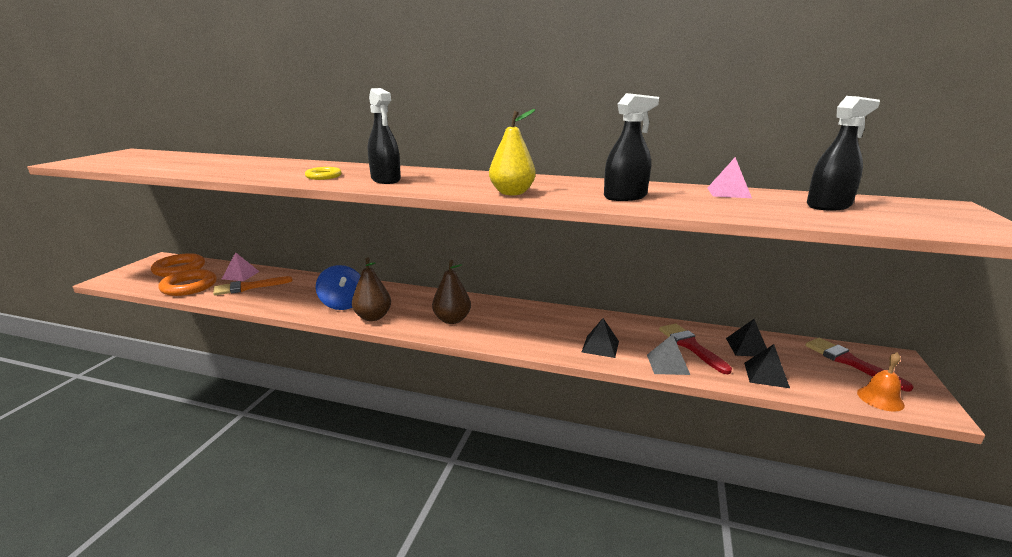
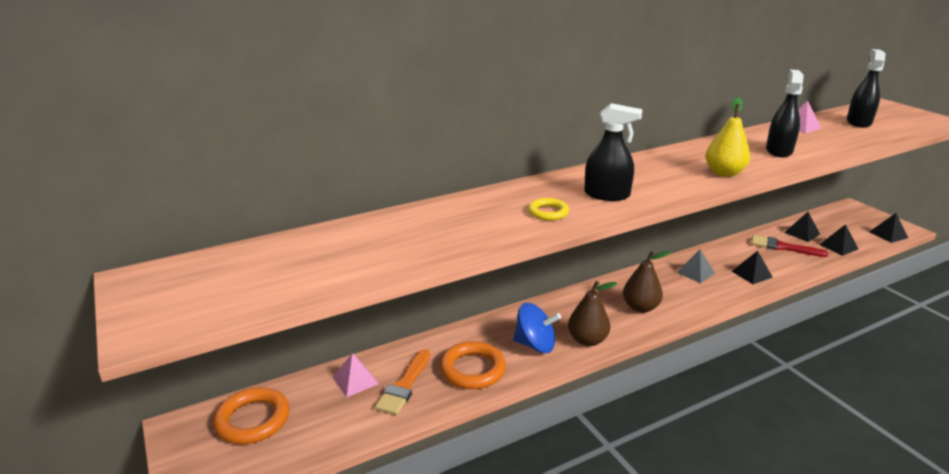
camera: 45 degrees left, 5 degrees up
orange ring [158,269,217,296] -> orange ring moved to [440,341,506,389]
grey pyramid [647,334,690,375] -> grey pyramid moved to [676,249,715,283]
red brush [806,338,913,392] -> none
orange bell [857,352,905,412] -> black pyramid [869,213,908,243]

